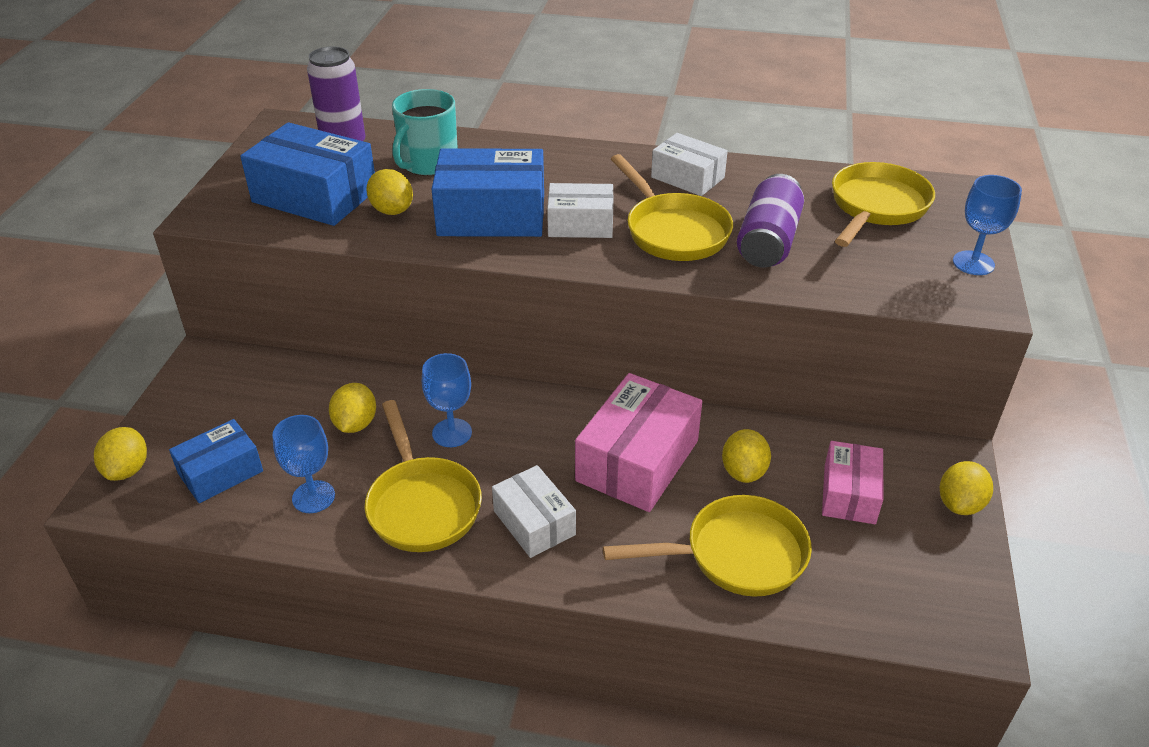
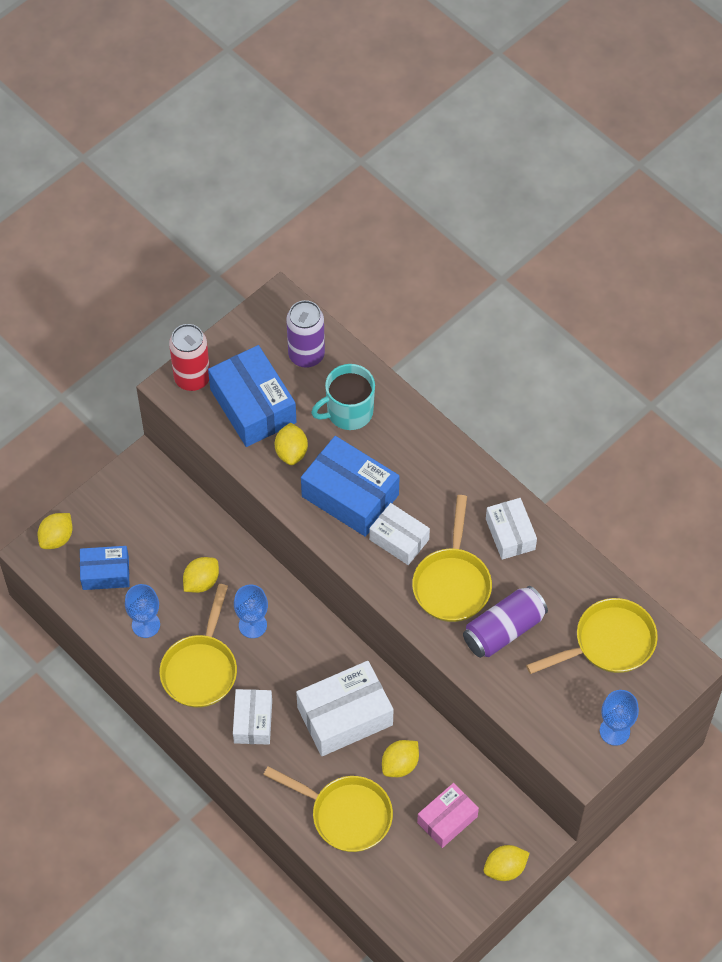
camera: 35 degrees right, 20 degrees up
pink box [575,373,702,512] -> white box [296,661,394,756]
none -> red can [169,324,210,391]

